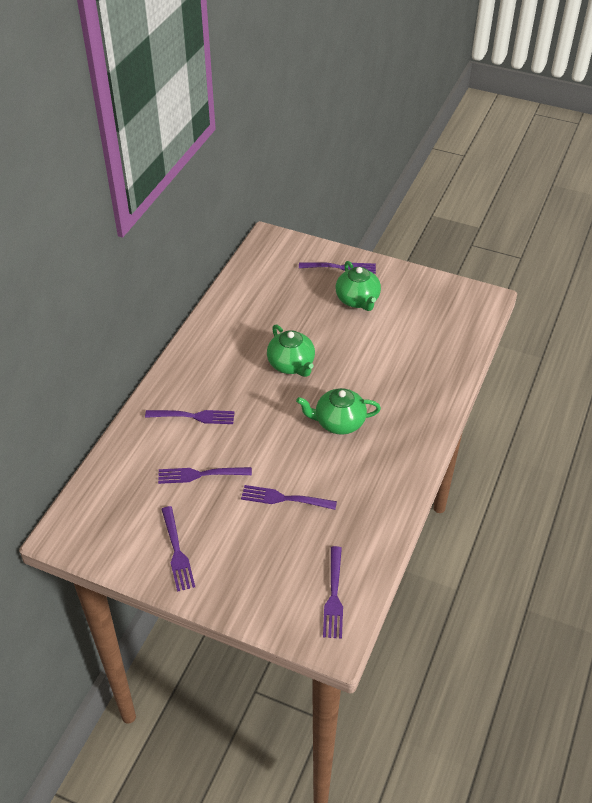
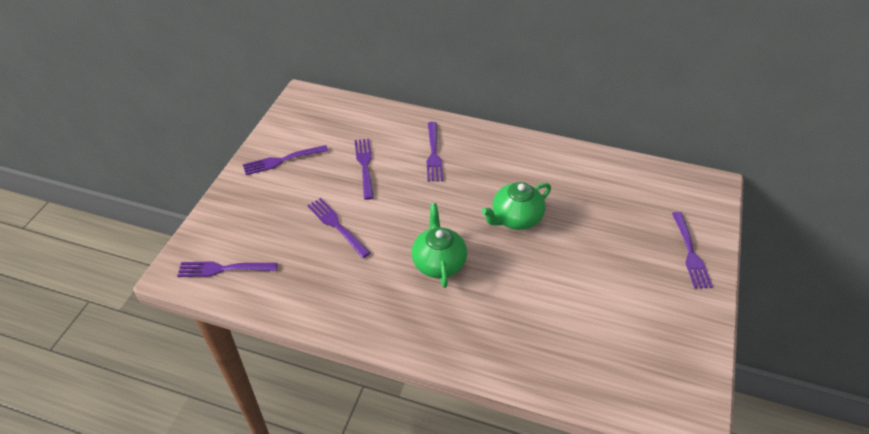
camera: 85 degrees right, 0 degrees up
purple fork [241,485,337,510] -> purple fork turned 45 degrees counterclockwise [307,198,370,258]
green teapot [336,261,381,311] -> none

